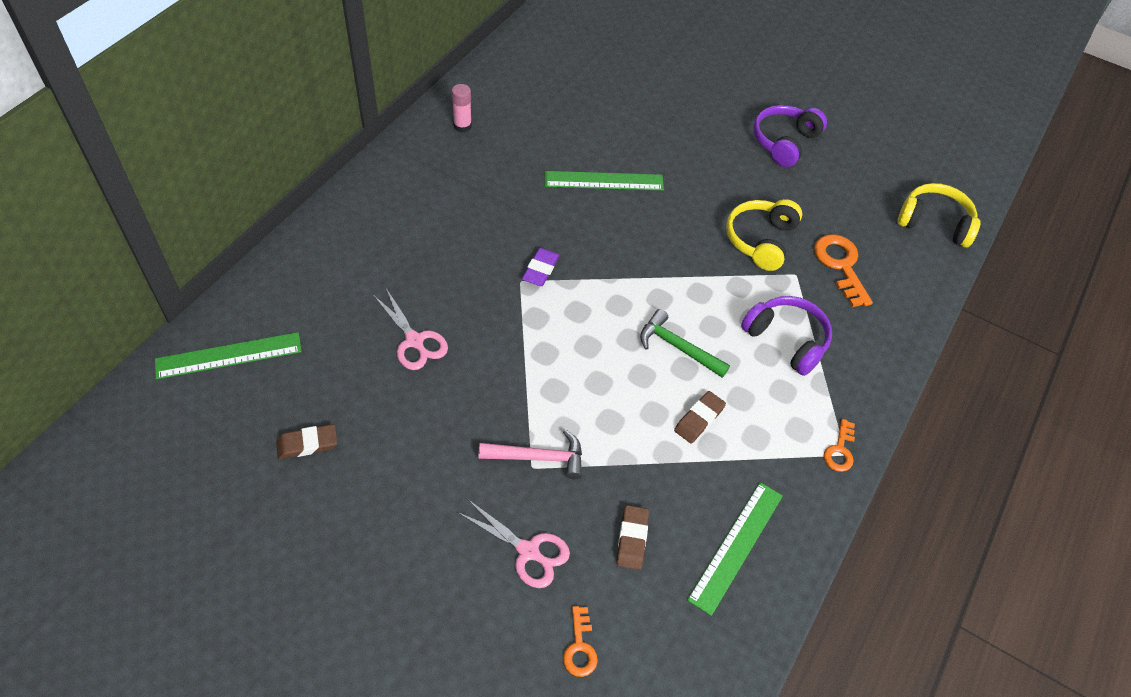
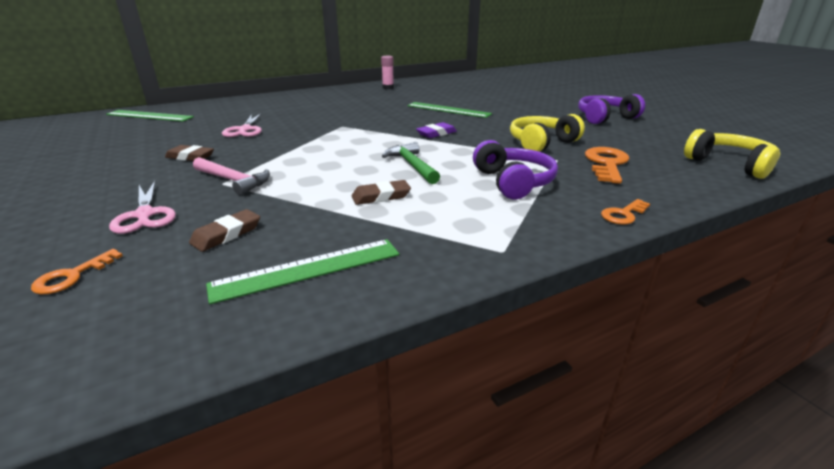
camera: 35 degrees right, 25 degrees down
brown eraser [276,424,337,459] -> brown eraser moved to [165,145,214,161]
purple eraser [522,248,560,286] -> purple eraser moved to [416,122,457,138]
orange key [824,419,855,472] -> orange key moved to [601,199,650,225]

